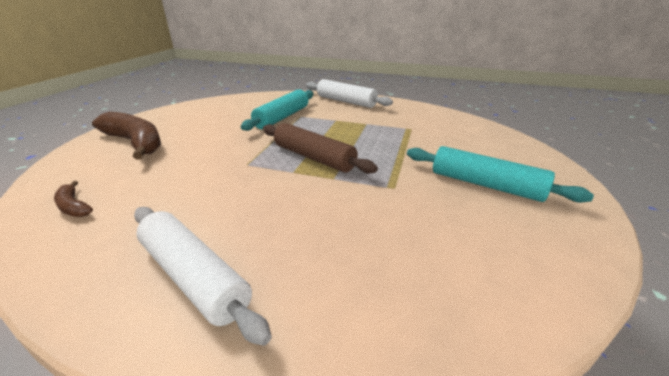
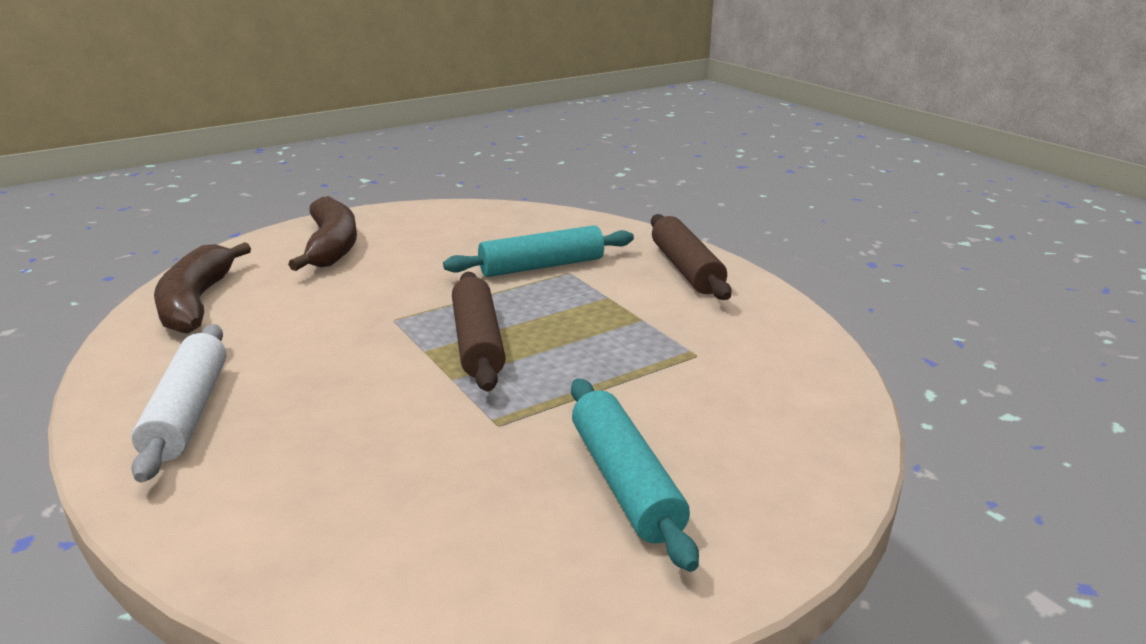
camera: 40 degrees right, 5 degrees down
brown banana [54,181,93,217] -> brown banana [154,242,251,334], size x2.20
white rolling pin [306,79,393,108] -> brown rolling pin [651,214,732,300]

